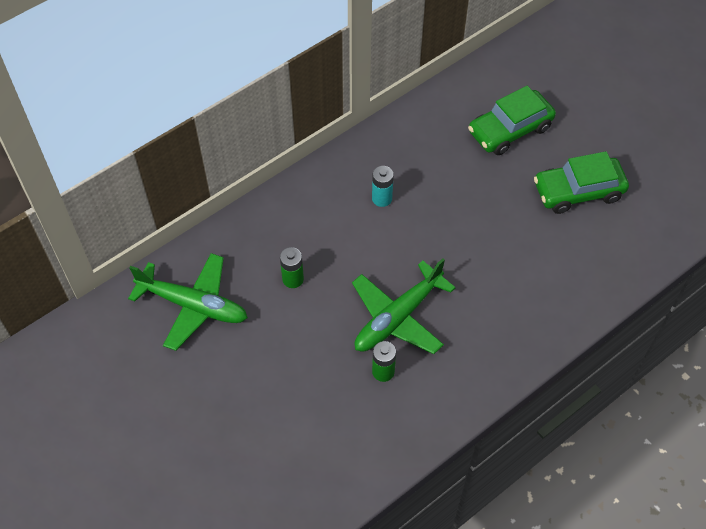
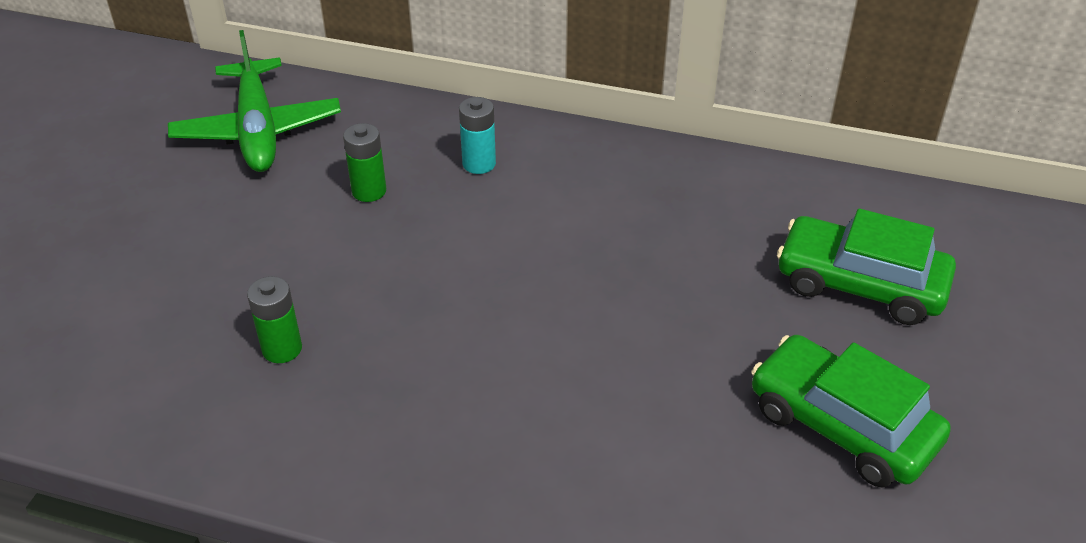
camera: 55 degrees right, 15 degrees down
green plane [352,258,456,354] -> none
turquoise battery [372,166,394,207] -> turquoise battery moved to [459,97,496,174]

